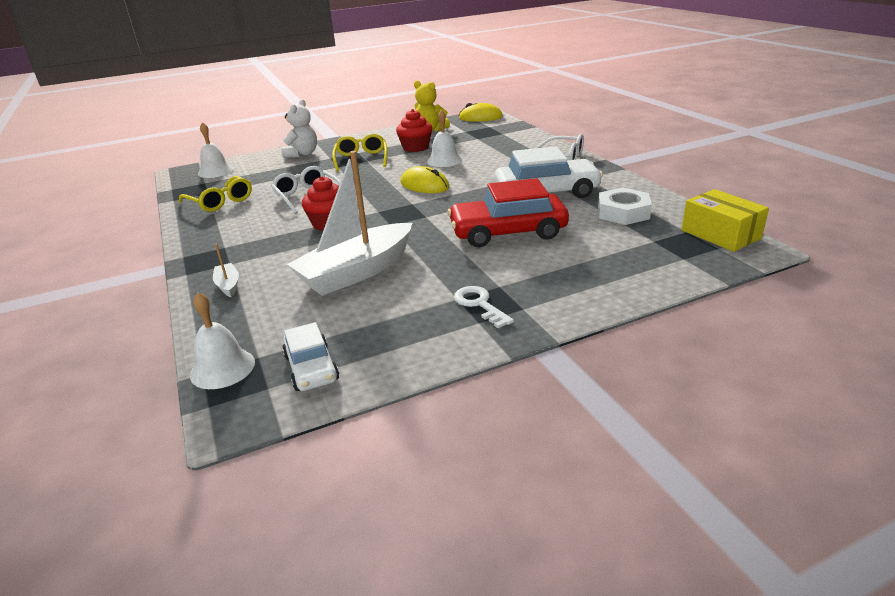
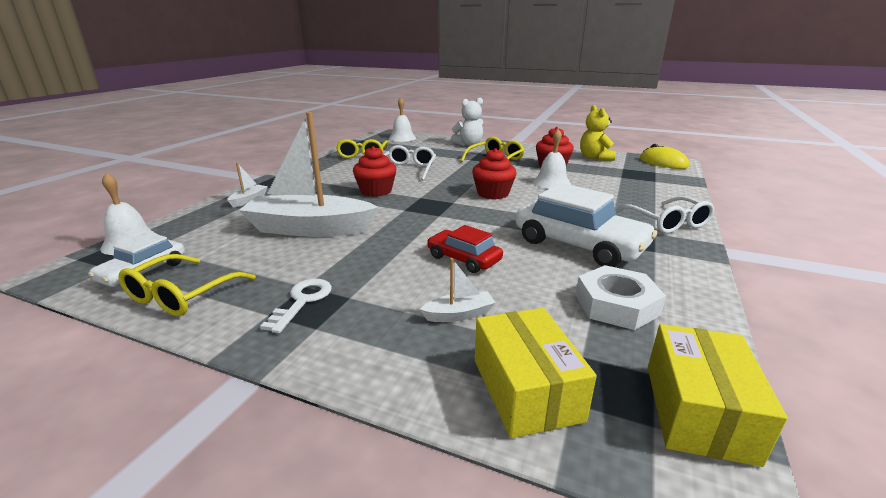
camera: 45 degrees right, 5 degrees down
yellow mouse [401,166,449,193] -> red cupcake [472,148,517,200]
red car [448,178,569,247] -> red car [427,225,503,273], size x0.56
none -> yellow glasses [118,254,256,316]
none -> white boat [420,258,496,322]
none -> yellow box [475,308,597,438]

